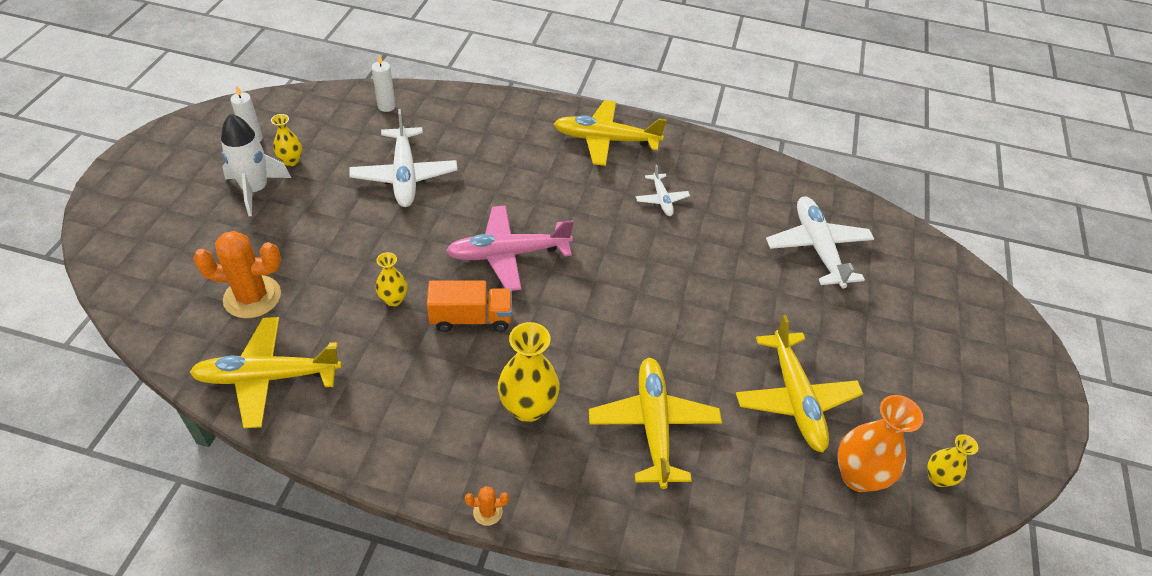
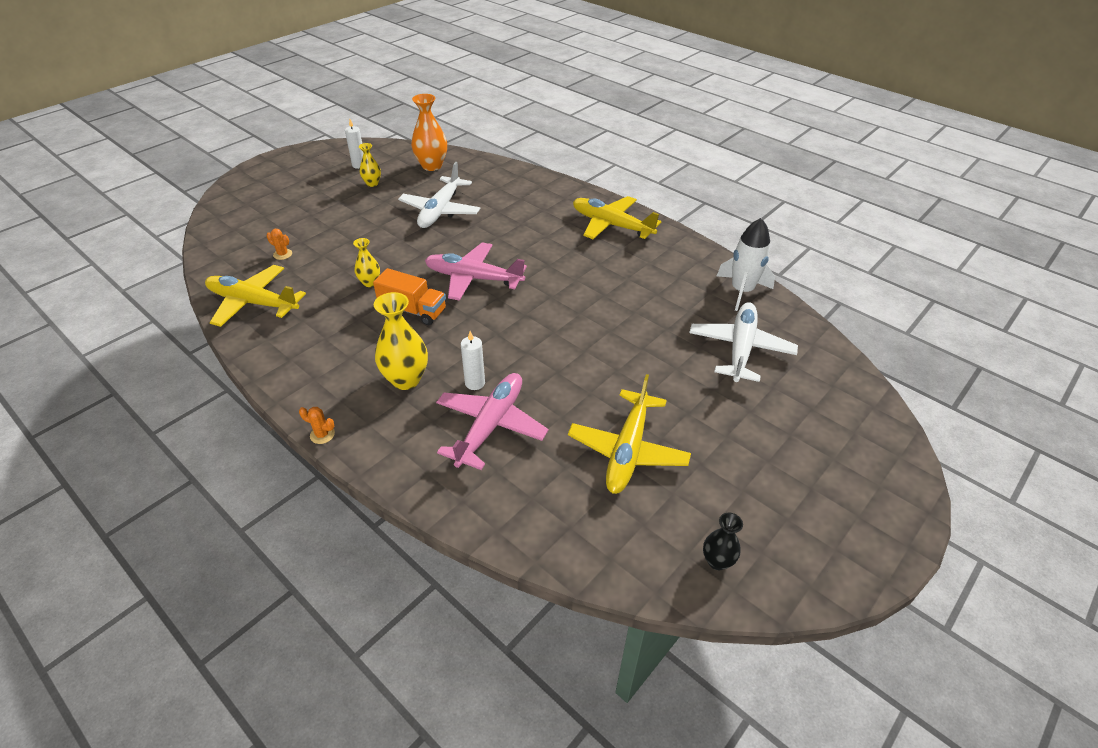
camera: 30 degrees right, 5 degrees down
orange cactus [193,231,281,318] -> orange cactus [266,229,292,260], size x0.44
white rocket [221,113,291,216] -> white rocket moved to [717,218,775,311]
white candle [372,55,396,112] -> white candle moved to [461,331,485,390]
yellow plane [589,358,722,489] -> pink plane [436,373,548,470]
white plane [636,165,690,216] -> none
orange vase [838,395,924,492] -> orange vase moved to [411,94,447,171]
yellow vase [928,434,978,487] -> black vase [703,513,743,570]

